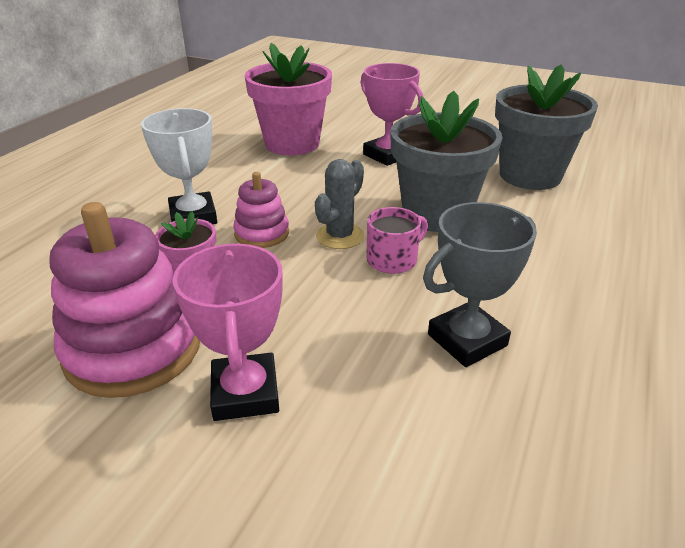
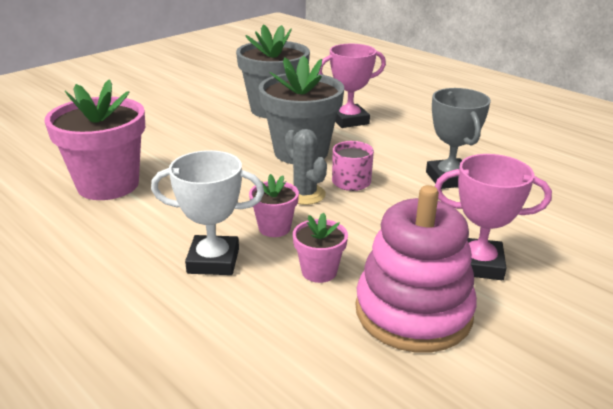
camera: 70 degrees left, 5 degrees down
pink stacking toy [233,172,289,248] -> pink flower pot [249,174,299,237]
pink trophy [360,63,424,166] -> pink trophy moved to [318,44,386,128]

